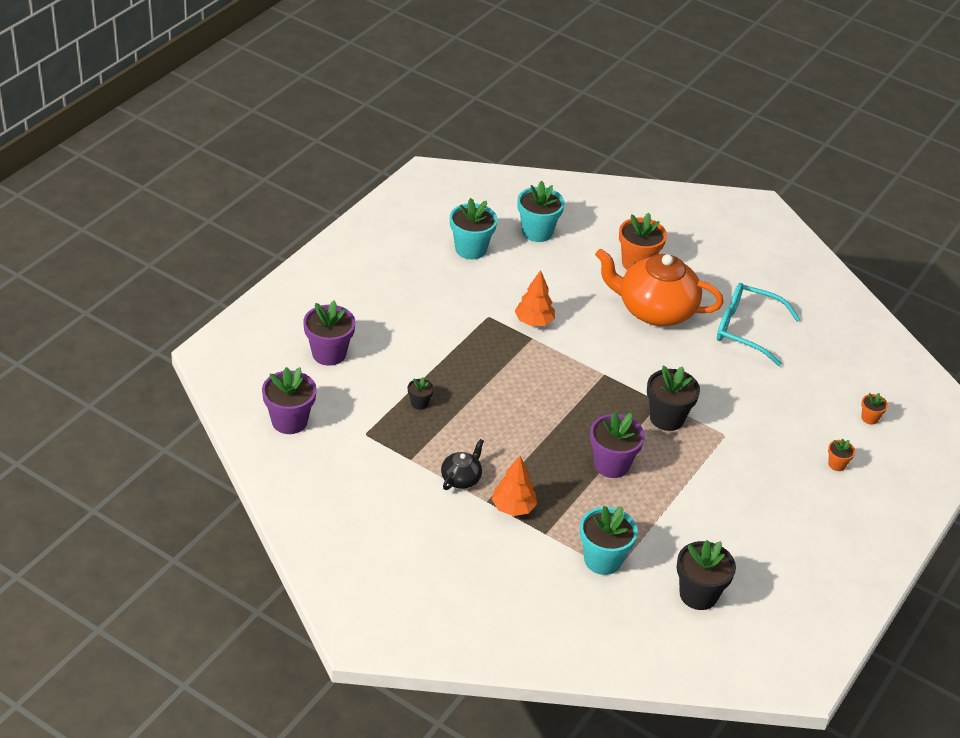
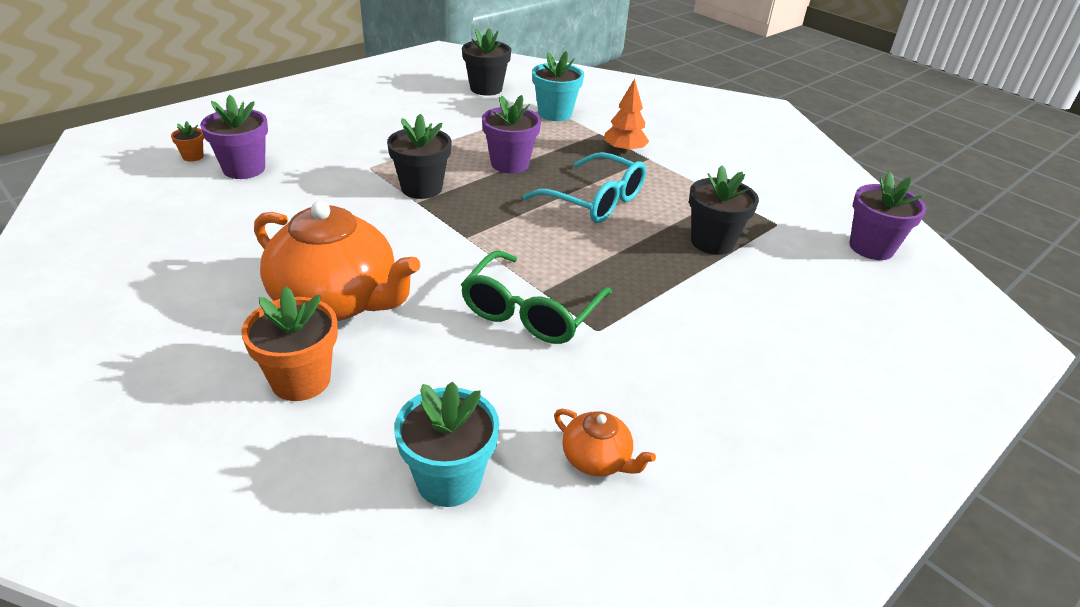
camera: 165 degrees left, 5 degrees down
purple flower pot [303,301,356,366] -> purple flower pot moved to [200,95,268,179]
black flower pot [408,377,434,410] -> black flower pot [689,165,759,255], size x2.01
black teapot [441,439,484,490] -> none
turquoise flower pot [450,198,498,259] -> orange teapot [554,409,656,476]
orange tree [515,270,555,326] -> green glasses [461,250,612,344]
turquoise glasses [717,283,800,366] -> turquoise glasses moved to [522,152,646,223]
orange flower pot [828,439,855,471] -> none

